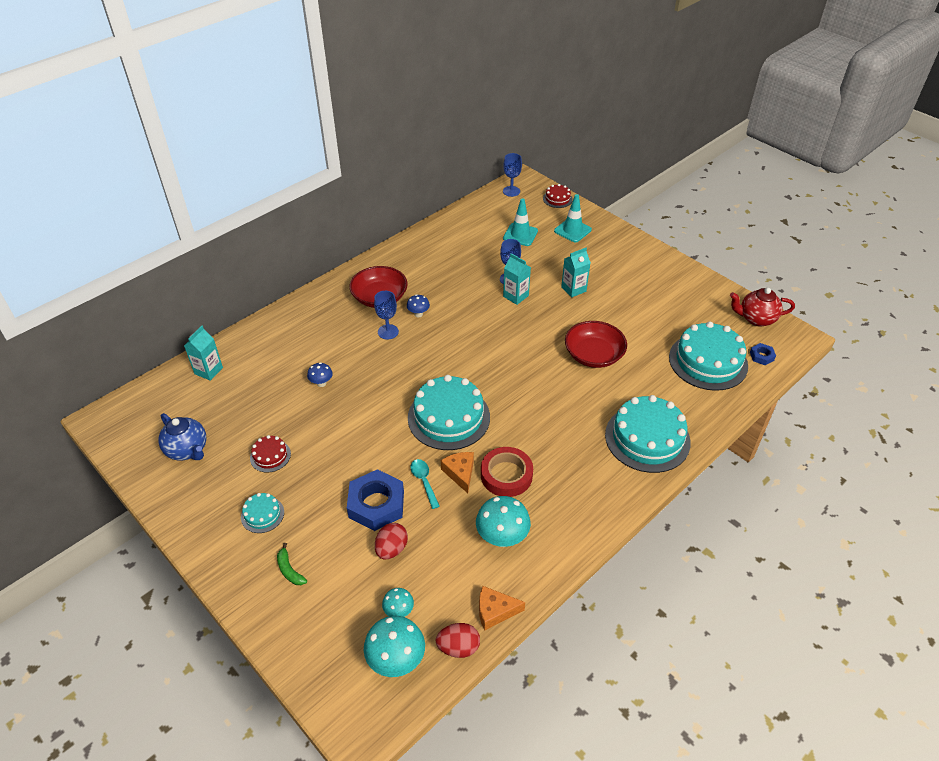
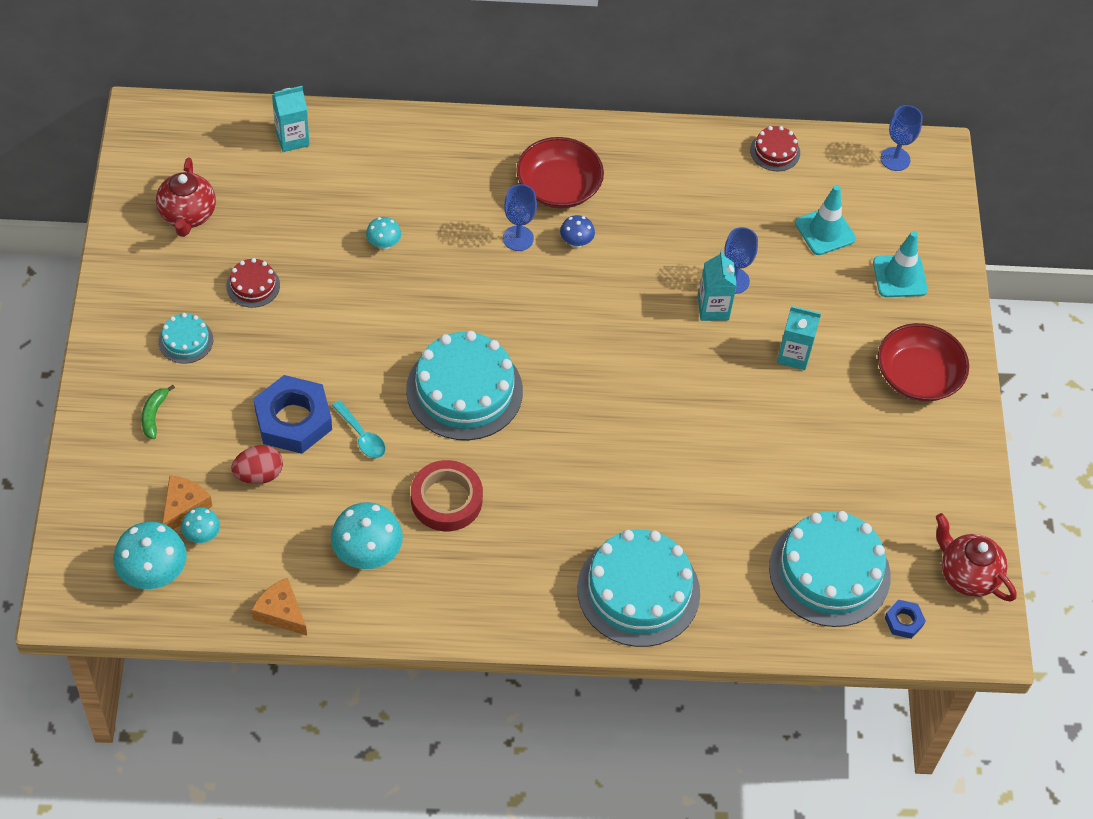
camera: 40 degrees right, 10 degrees up
blue teapot [158,413,206,461] -> red teapot [156,158,216,237]
blue mushroom [307,362,333,387] -> turquoise mushroom [366,217,401,250]
turquoise spoon [411,459,440,509] -> turquoise spoon turned 120 degrees clockwise [332,400,386,458]
red egg [435,623,480,658] -> none
orange cheese [441,452,474,493] -> orange cheese moved to [162,476,212,529]
red cake [543,184,573,208] -> red cake moved to [750,126,800,171]
red bowl [565,321,627,368] -> red bowl moved to [878,323,969,402]

